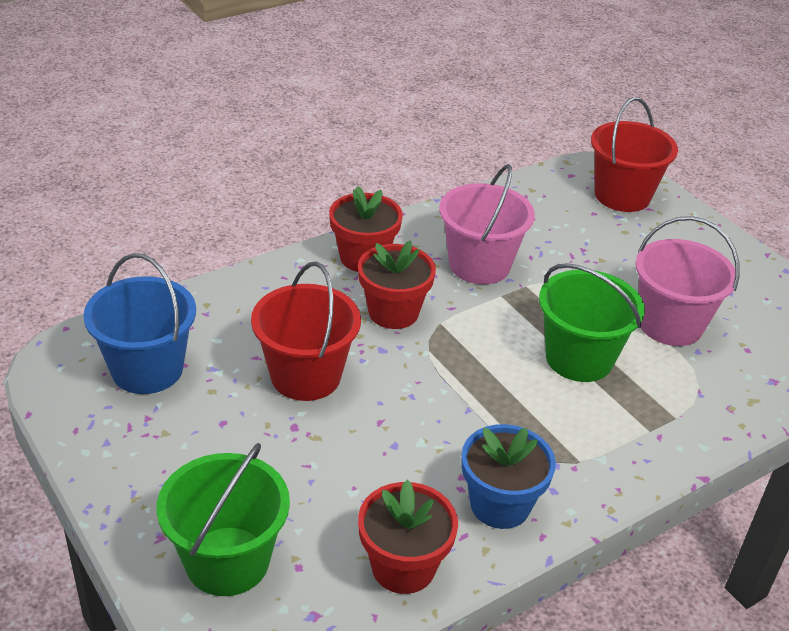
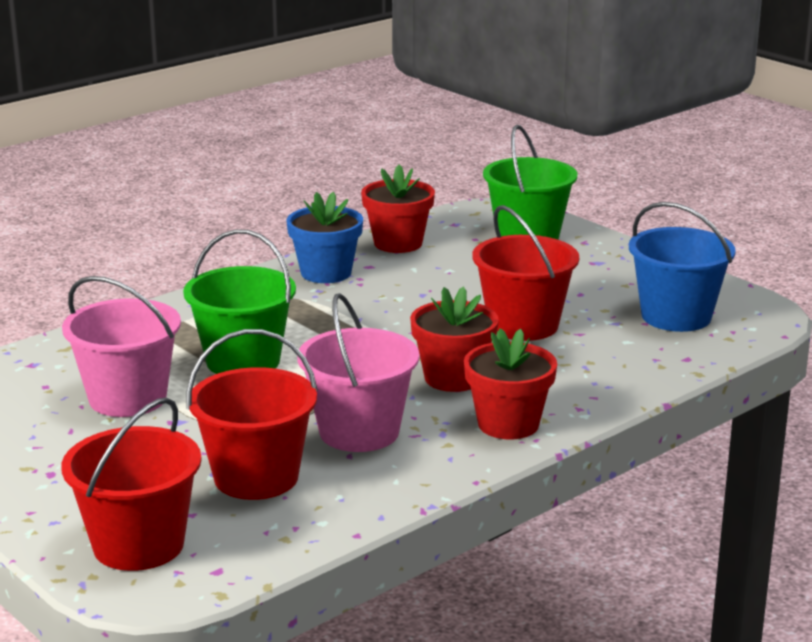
camera: 175 degrees right, 15 degrees down
none -> red bucket [187,329,318,500]

